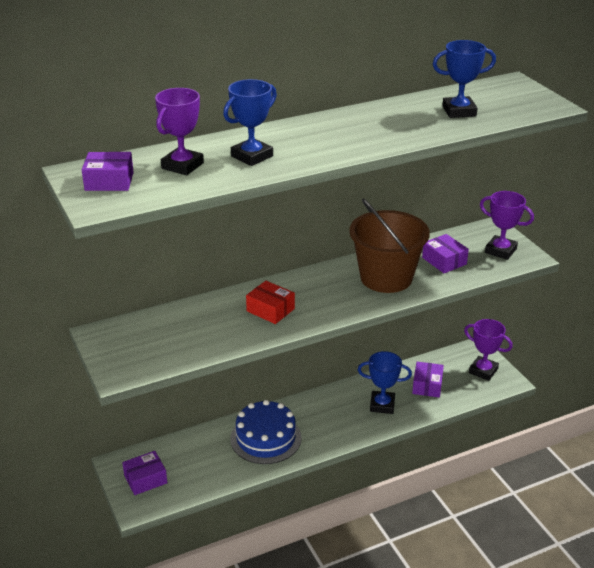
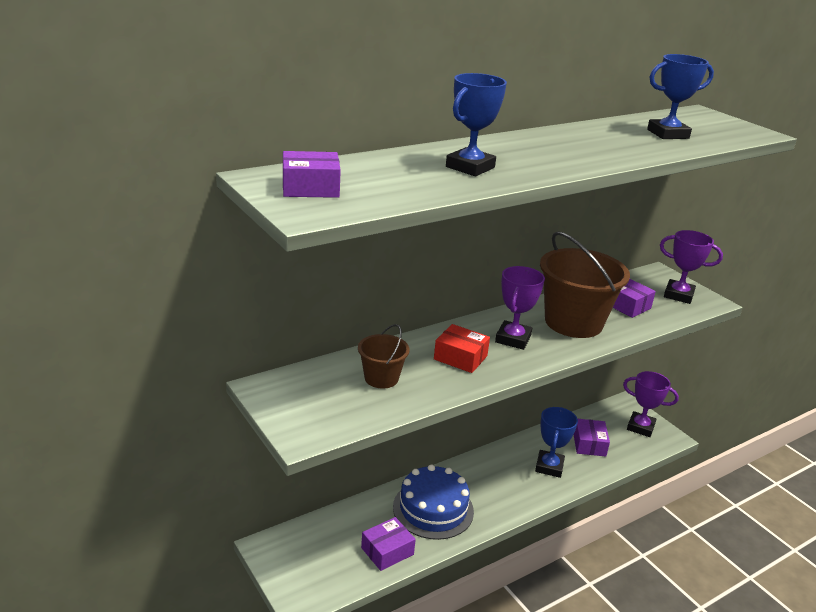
camera: 10 degrees left, 5 degrees down
purple box [122,451,167,495] -> purple box moved to [361,517,416,571]
purple trophy [155,88,204,175] -> purple trophy moved to [495,266,545,350]
blue trophy [358,351,412,414] -> blue trophy turned 75 degrees counterclockwise [535,407,578,478]
none -> brown bucket [358,324,410,389]

